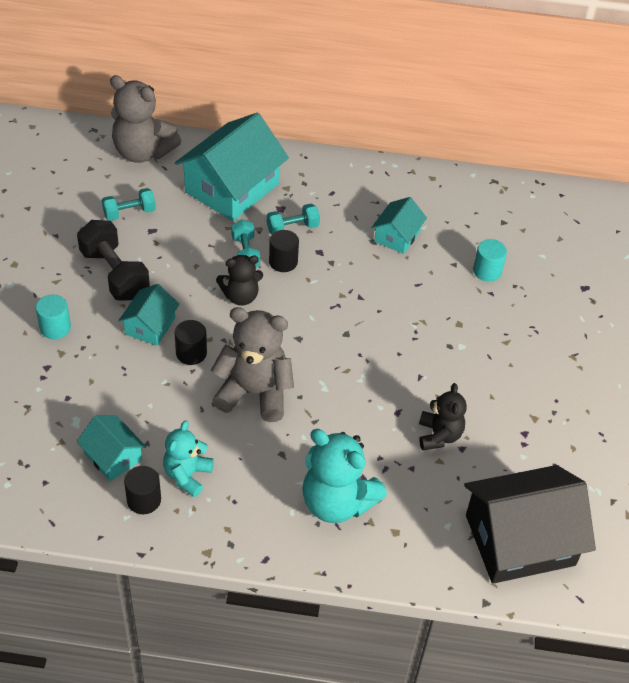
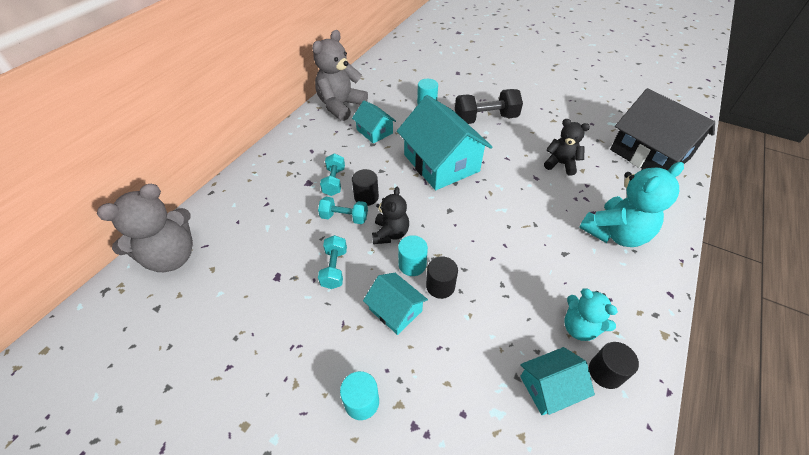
camera: 65 degrees left, 0 degrees up
black dumbbell [77,220,150,300] -> black dumbbell moved to [455,89,523,124]
turquoise dumbbell [102,188,156,221] -> turquoise dumbbell moved to [318,235,347,289]
turquoise house [175,113,289,221] -> turquoise house moved to [397,95,492,190]
grey teddy bear [211,307,294,422] -> grey teddy bear moved to [312,30,368,121]
black house [464,465,596,584] -> black house turned 45 degrees counterclockwise [610,88,715,171]
none -> turquoise cylinder [398,235,428,276]

